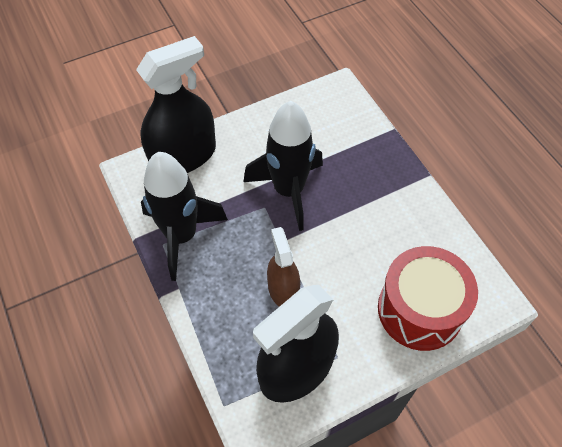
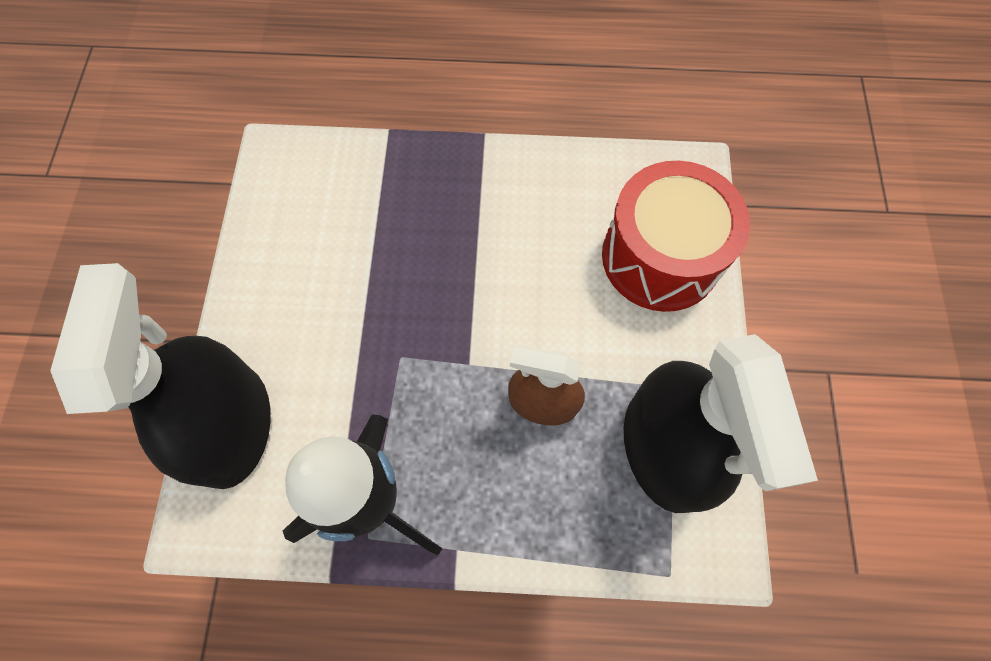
camera: 60 degrees left, 10 degrees up
black rocket [244,101,323,231] -> none

